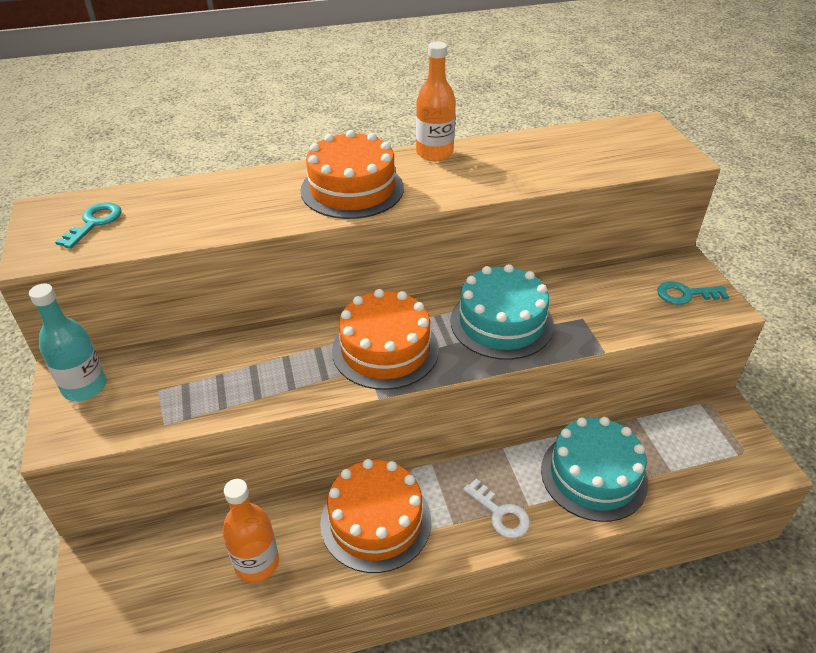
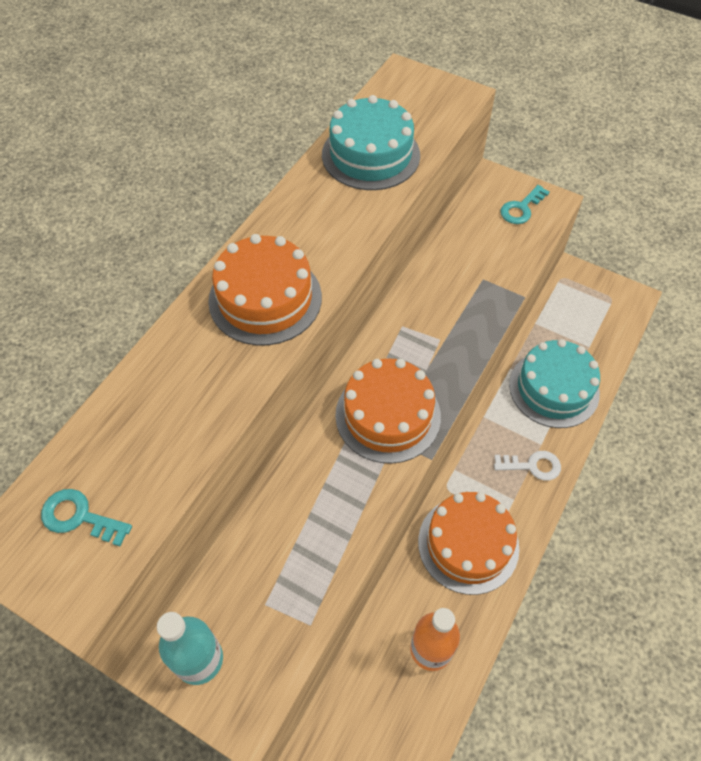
camera: 45 degrees left, 15 degrees up
turquoise key [55,202,122,249] -> turquoise key turned 45 degrees counterclockwise [41,489,132,546]
orange bottle [416,42,456,161] -> none
turquoise cake [450,264,554,360] -> turquoise cake moved to [322,95,420,190]

